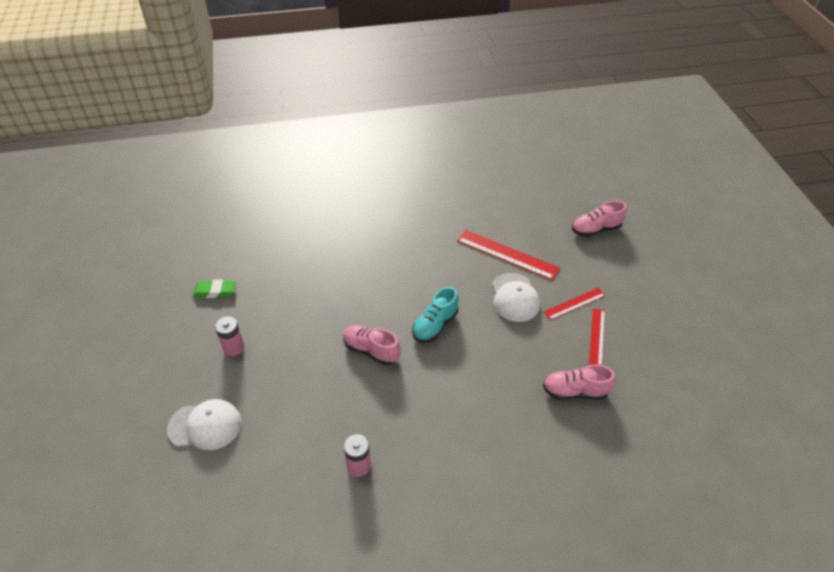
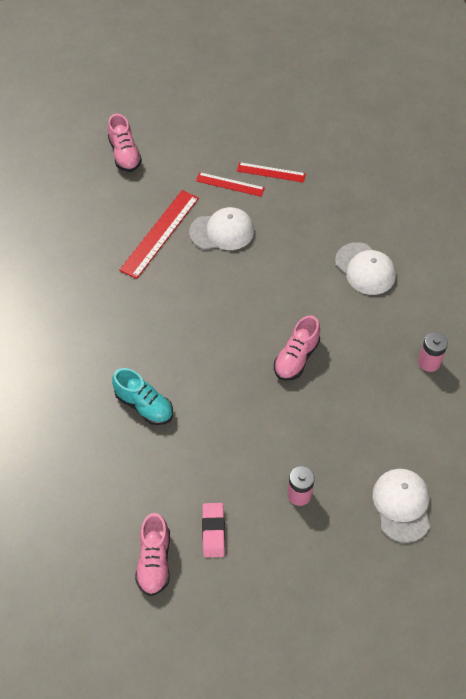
camera: 90 degrees left, 10 degrees up
green eraser [192,279,236,298] -> pink eraser [202,503,225,557]
turquoise shoe [412,287,459,342] -> turquoise shoe moved to [112,368,173,425]
red ruler [543,288,606,320] -> red ruler turned 45 degrees counterclockwise [196,172,265,197]
pink shoe [543,365,616,400] -> pink shoe moved to [135,513,170,596]
none -> white cap [335,242,396,295]

